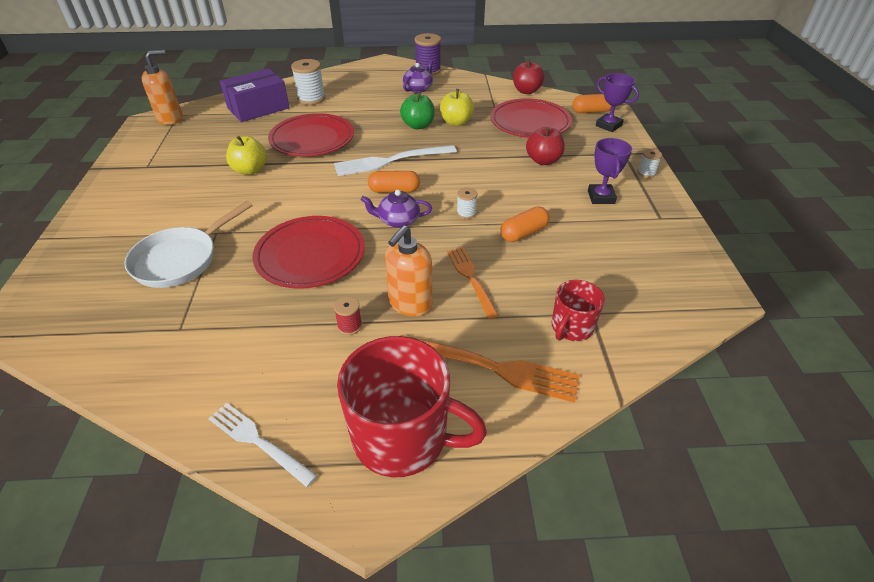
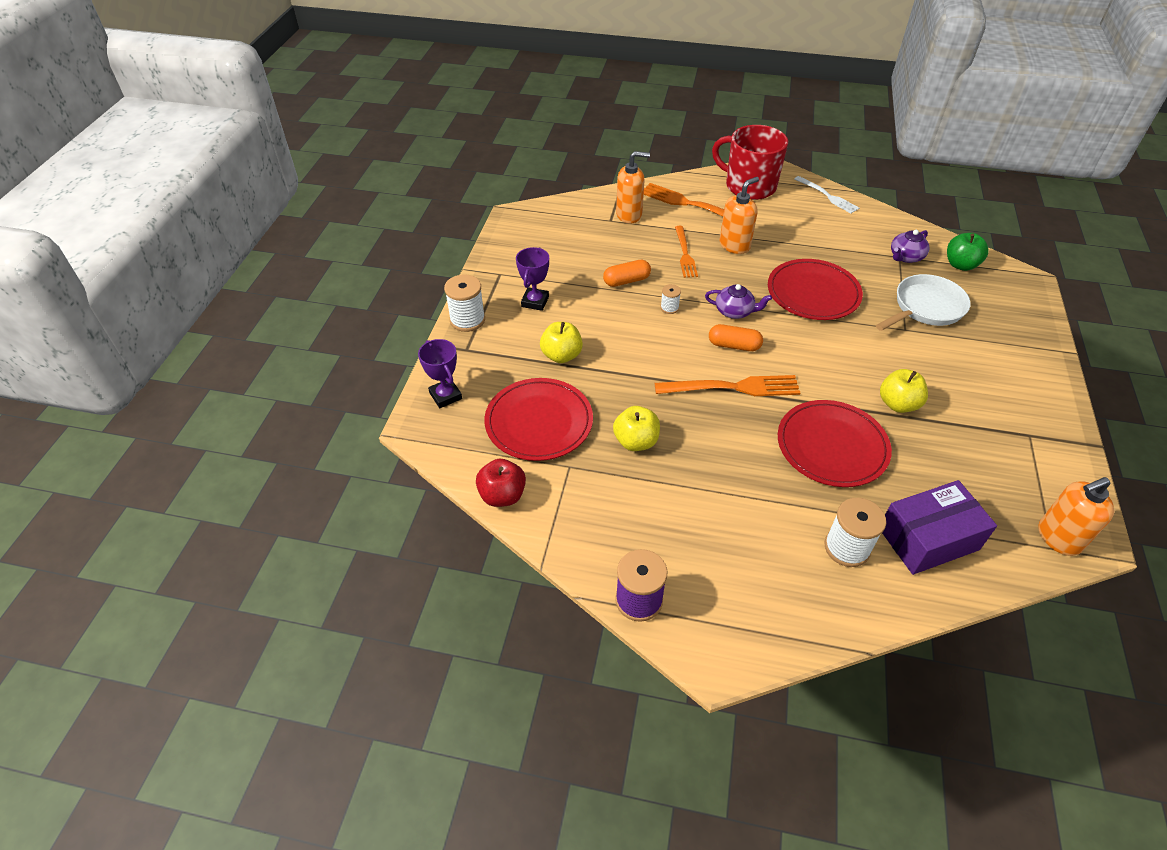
camera: 165 degrees left, 5 degrees up
white fork [334,145,457,176] -> orange fork [655,375,800,396]
red spool [334,296,362,335] -> none
green apple [400,92,435,130] -> green apple moved to [947,233,989,271]
purple teapot [403,60,433,93] -> purple teapot moved to [891,230,929,263]
red apple [526,127,565,165] -> yellow apple [540,322,583,363]
red mug [552,280,605,341] -> orange soap dispenser [616,151,650,223]
orange capsule [572,94,611,113] -> none
white spool [637,149,662,178] -> white spool [444,274,485,332], size x1.88

